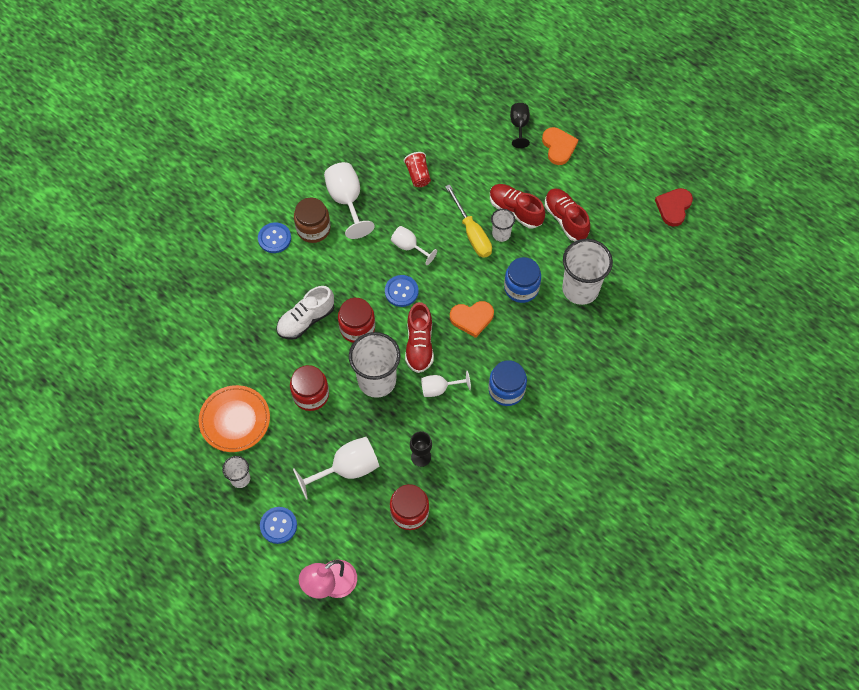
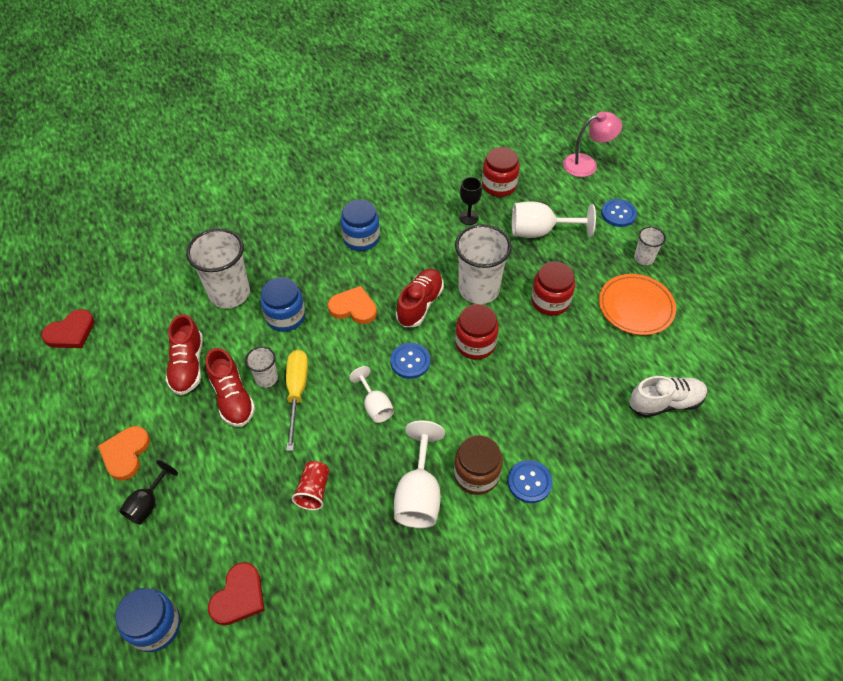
camera: 155 degrees left, 10 degrees down
white shoe [276,286,334,340] -> white shoe moved to [629,376,707,417]
white goblet [421,371,471,397] -> none
none -> blue jar [115,588,181,652]
none -> red heart [208,562,265,625]

